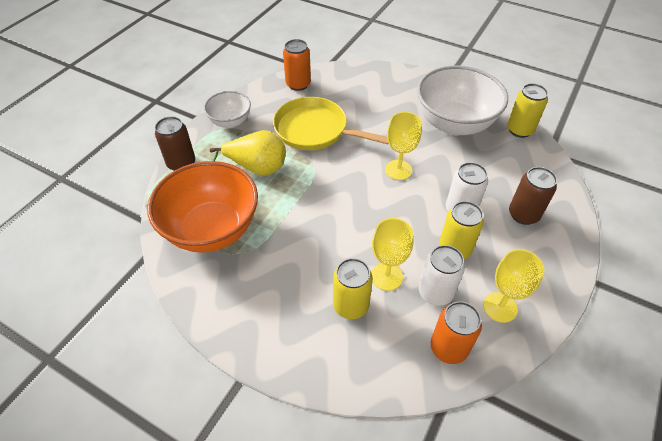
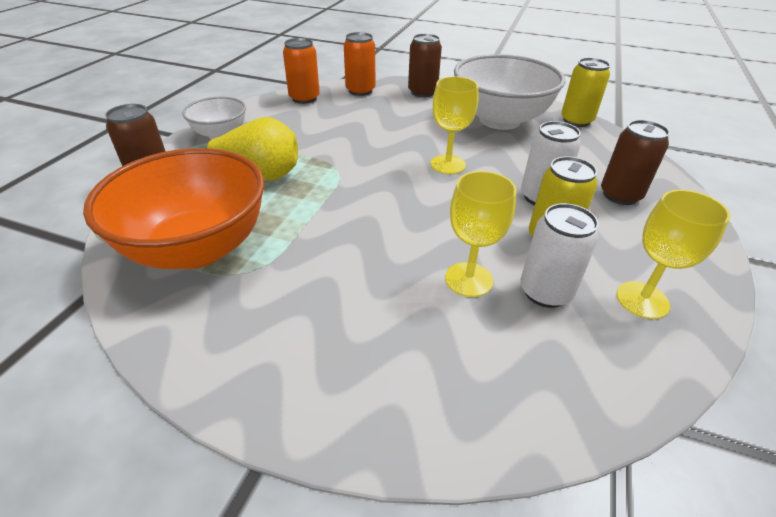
camera: 10 degrees left, 10 degrees down
yellow pan [273,97,389,150] -> none
yellow can [333,258,373,319] -> none
orange can [431,301,482,364] -> orange can moved to [344,32,375,96]
none -> brown can [408,34,442,97]

